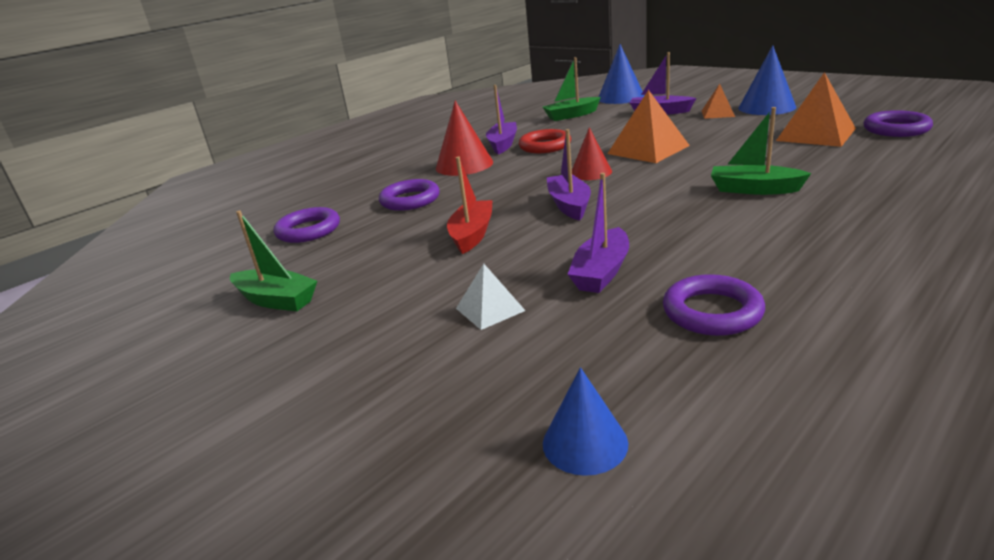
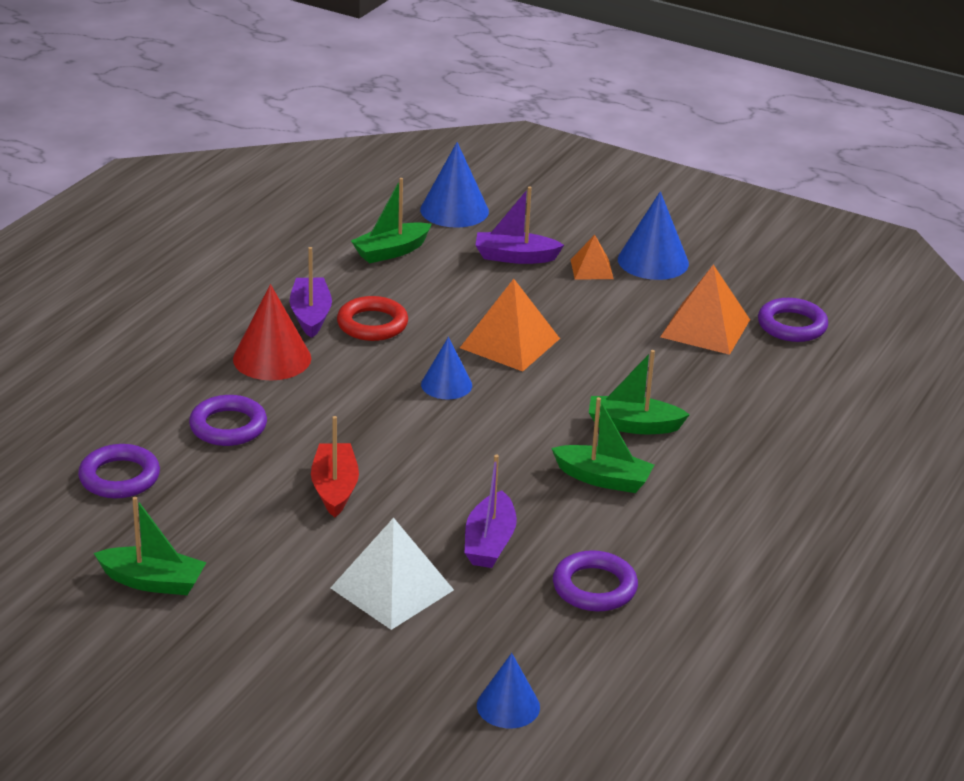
camera: 20 degrees left, 5 degrees up
white pyramid [456,264,526,330] -> white pyramid [330,518,454,630], size x1.77
purple boat [547,129,591,221] -> none
red cone [572,127,612,180] -> blue cone [421,337,472,399]
none -> green boat [551,397,654,493]

